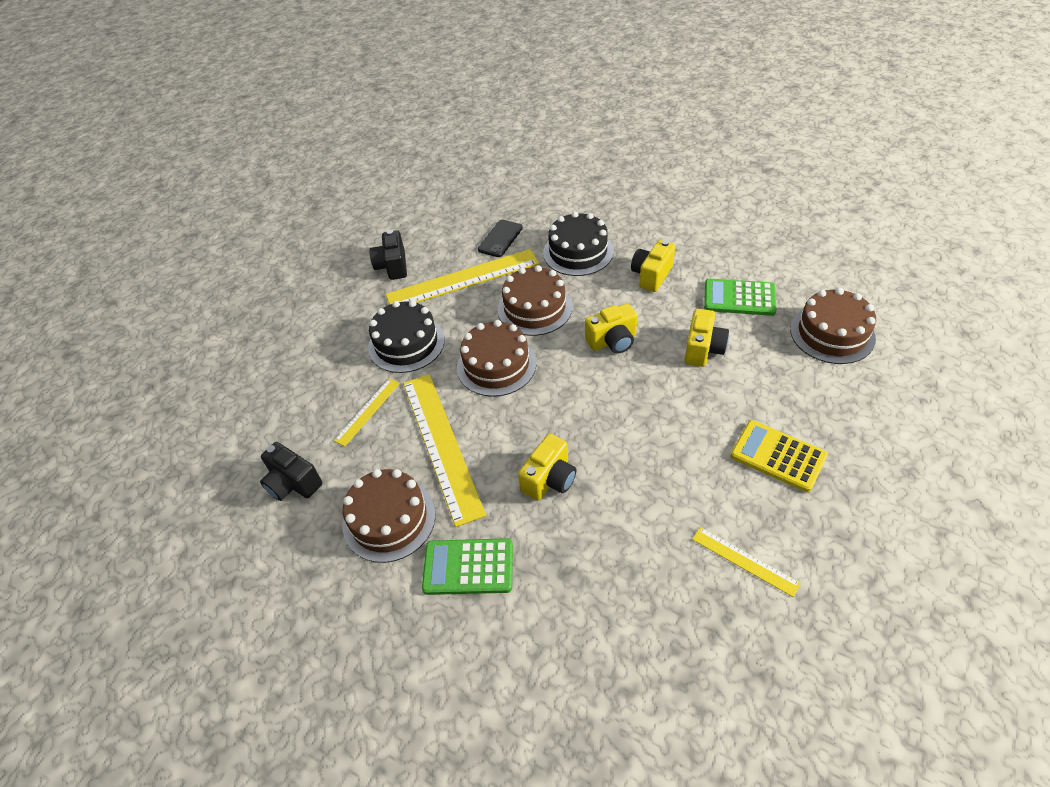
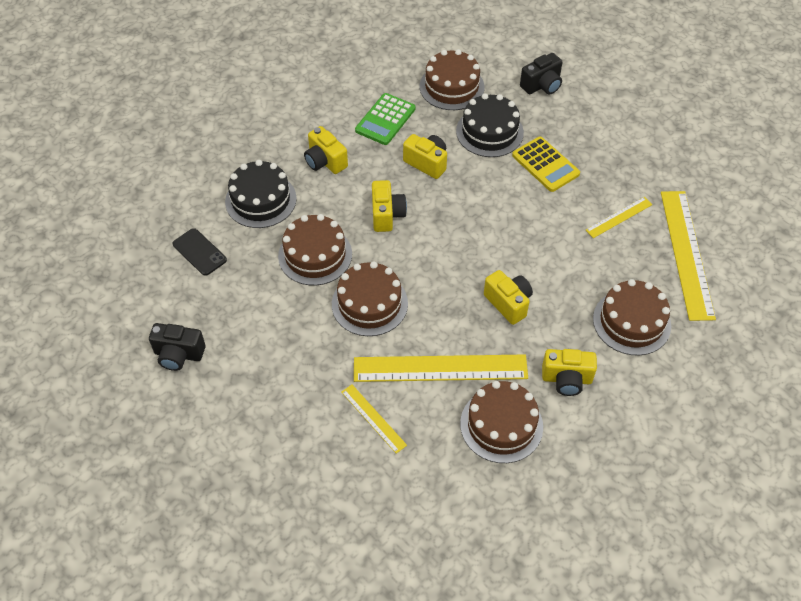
camera: 75 degrees left, 5 degrees up
black camera [260,442,322,501] -> black camera moved to [520,53,563,95]
black cake [368,300,445,373] -> black cake moved to [456,94,524,157]
yellow ruler [386,249,539,305] -> yellow ruler moved to [661,191,716,321]
green calculator [422,538,513,595] -> yellow camera [542,349,597,396]
yellow calculator [730,420,828,492] -> yellow calculator turned 90 degrees counterclockwise [512,137,580,192]
none -> brown cake [593,279,671,355]

